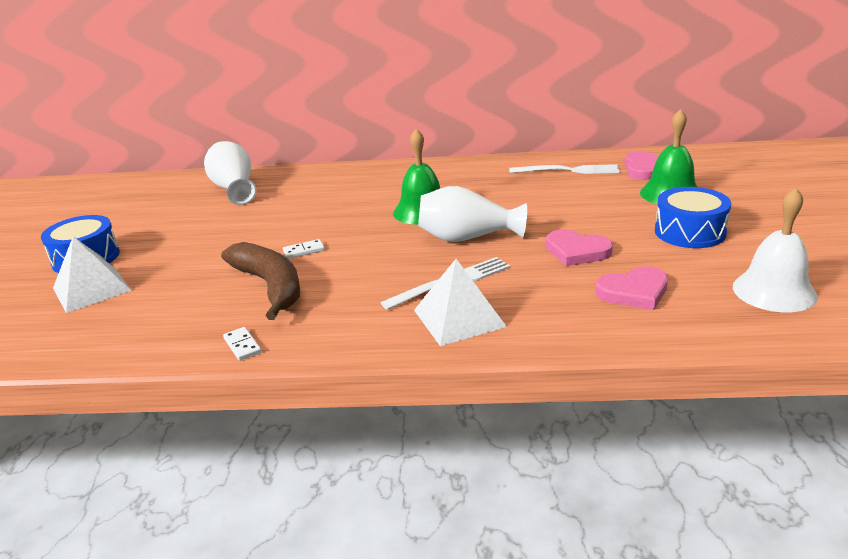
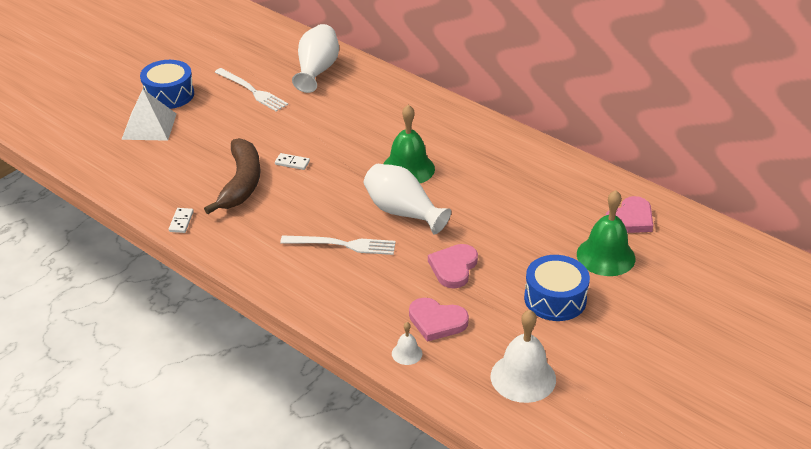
camera: 35 degrees right, 10 degrees up
white pyramid [414,259,507,346] -> none
white fork [509,164,620,174] -> white fork moved to [215,68,288,112]
pink heart [546,229,613,266] -> pink heart turned 45 degrees clockwise [428,244,478,288]
none -> white bell [392,322,422,365]

